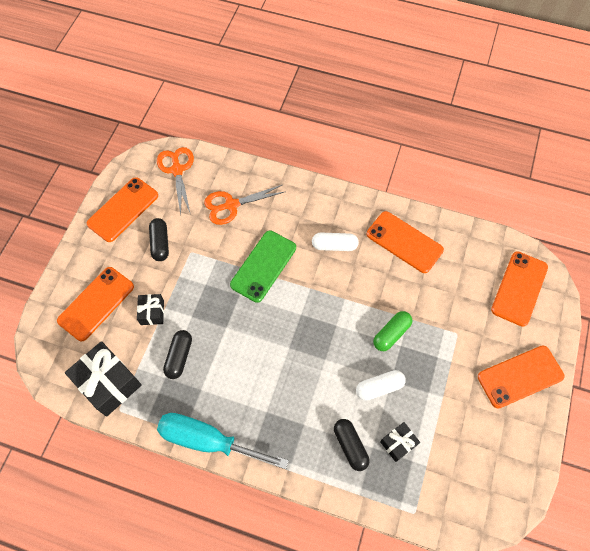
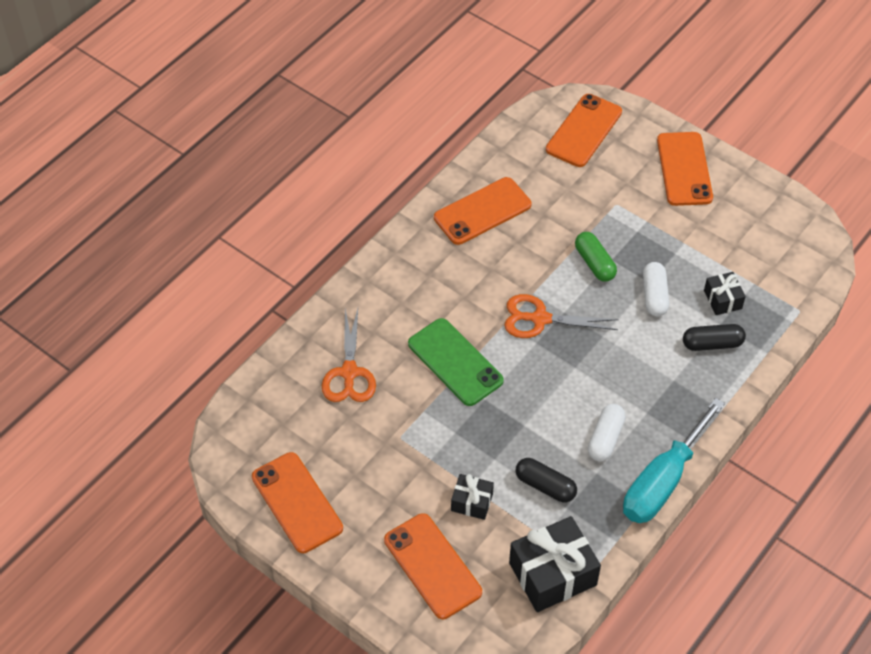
camera: 70 degrees left, 10 degrees down
black capsule [149,218,169,261] -> none
orange scissors [157,147,194,215] -> orange scissors moved to [504,294,619,338]
white capsule [312,233,359,251] -> white capsule moved to [588,404,626,462]
orange phone [491,251,548,327] -> orange phone turned 75 degrees clockwise [546,94,622,167]

